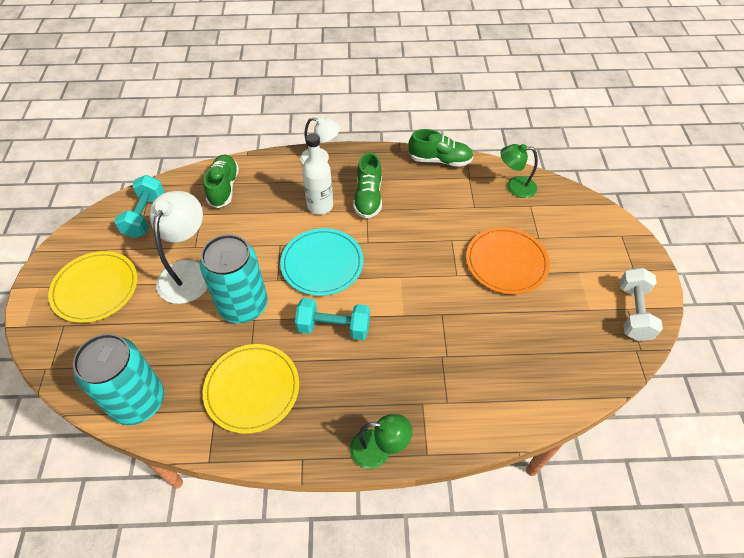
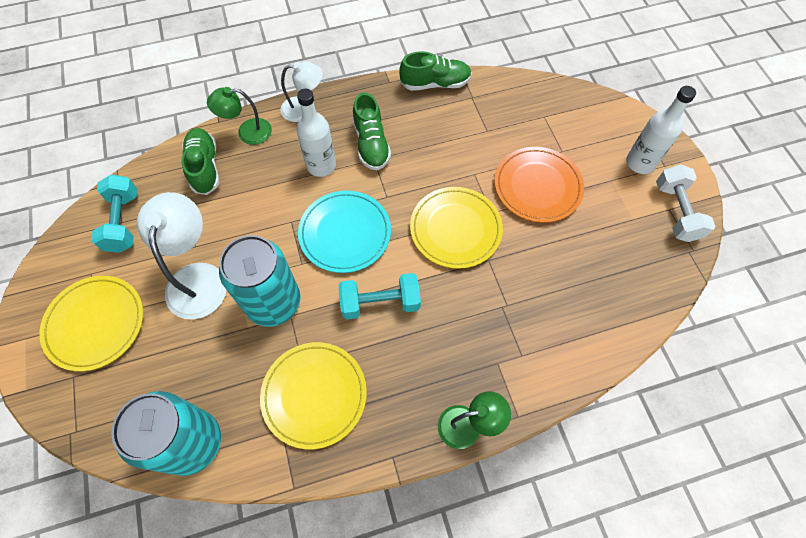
camera: 15 degrees left, 10 degrees up
green lamp [500,144,538,198] -> green lamp moved to [207,87,272,145]
none -> yellow plate [410,187,503,269]
none -> white bottle [626,86,696,174]

